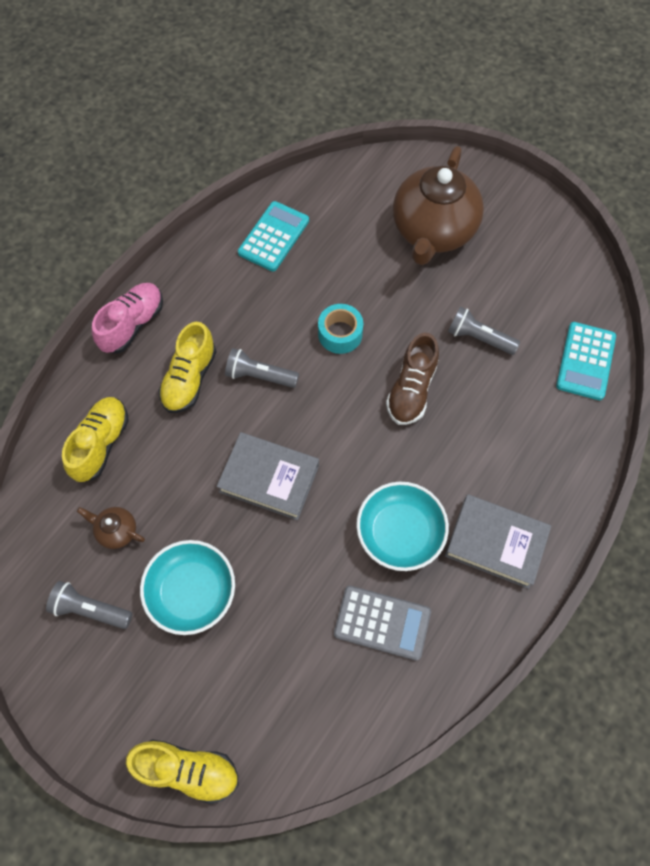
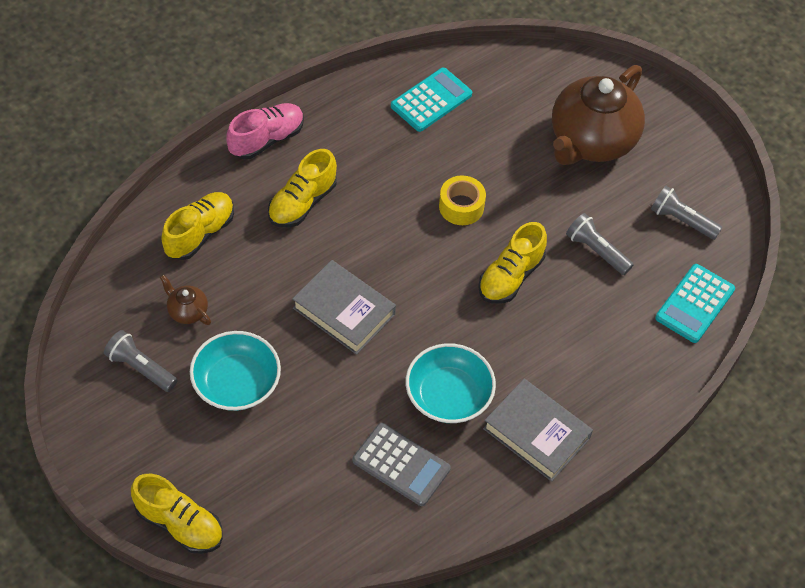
camera: 15 degrees right, 10 degrees down
grey flashlight [225,348,299,388] -> grey flashlight moved to [651,186,722,240]
turquoise tape [318,304,363,354] -> yellow tape [439,175,486,225]
brown shoe [386,333,439,425] -> yellow shoe [478,222,547,304]

